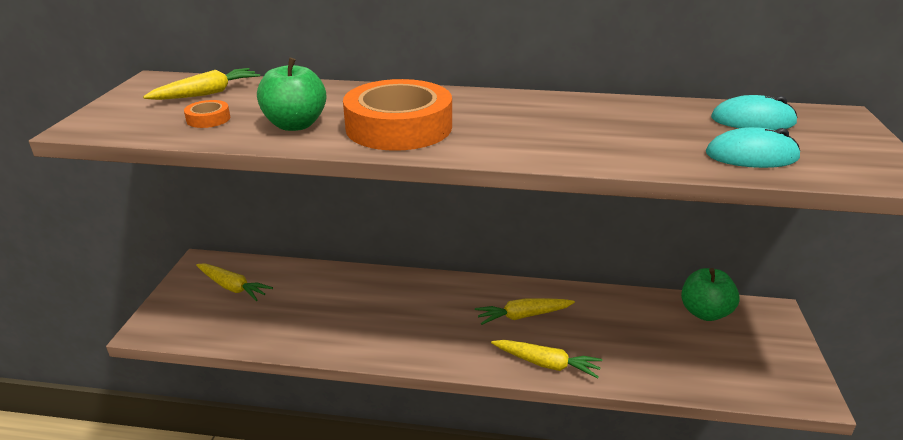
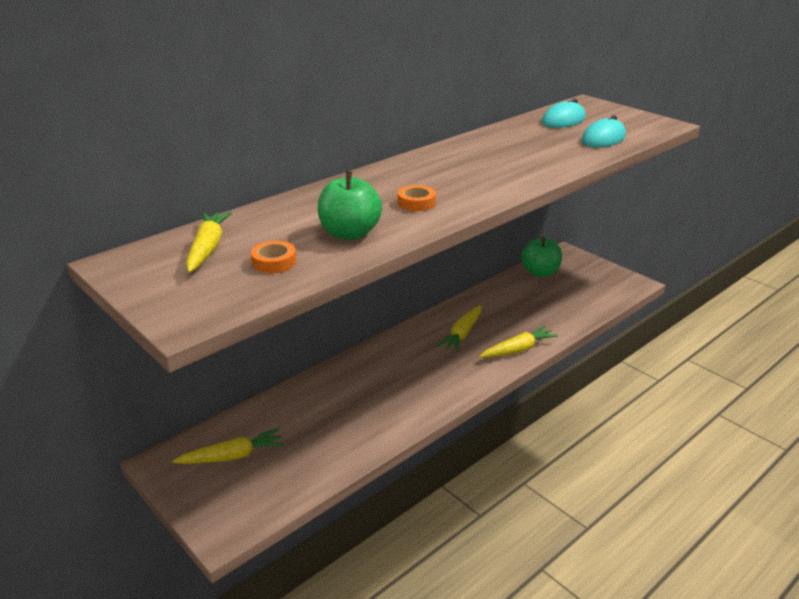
camera: 50 degrees left, 0 degrees up
orange tape [343,79,452,151] -> orange tape [398,185,436,211], size x0.41

